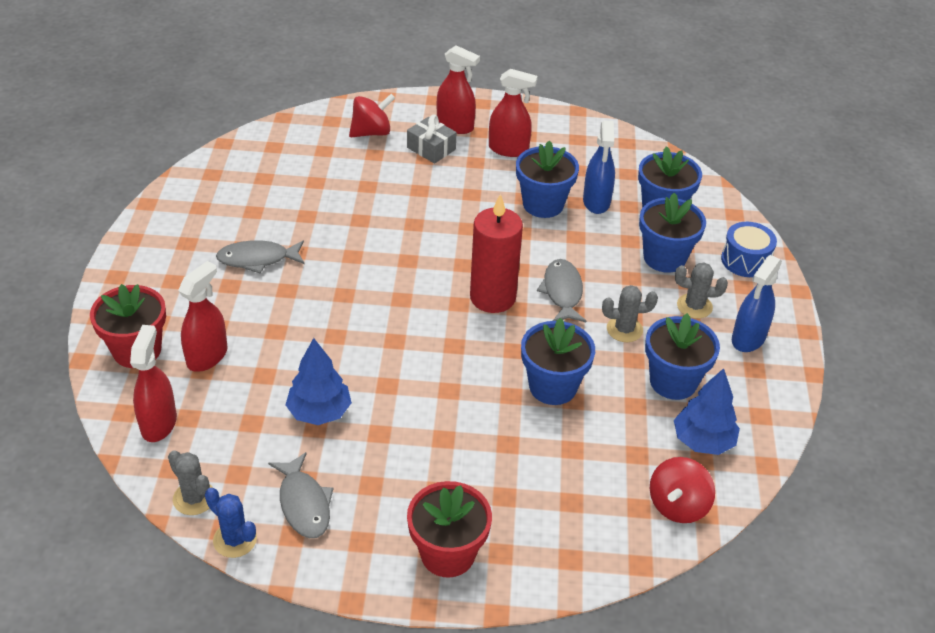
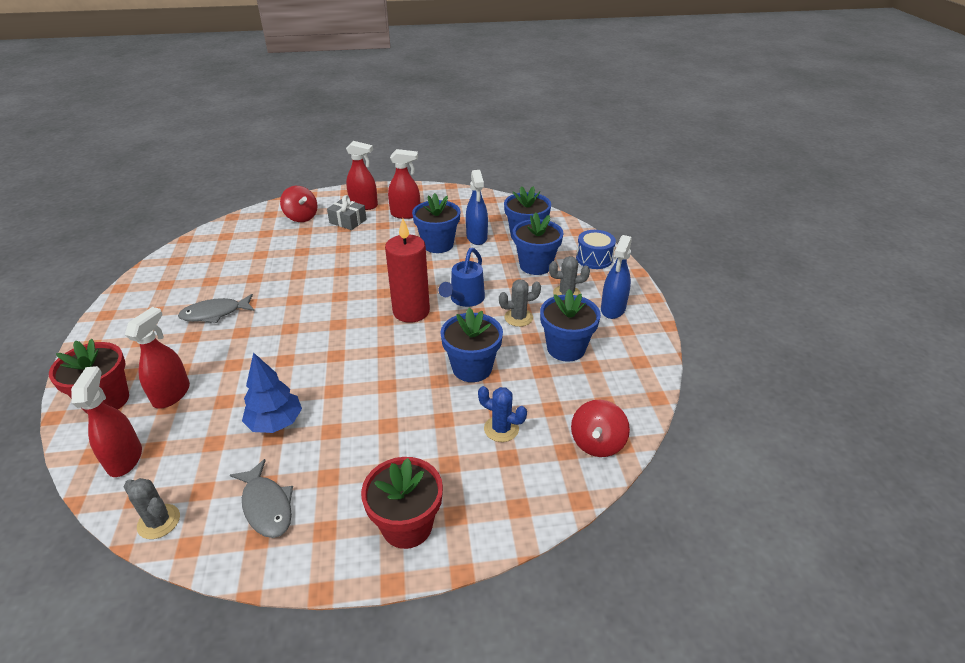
camera: 10 degrees left, 5 degrees down
blue cactus [205,487,257,558] -> blue cactus moved to [478,386,527,442]
red spinning top [349,94,395,137] -> red spinning top turned 90 degrees clockwise [280,186,318,222]
grey fish [537,259,586,322] -> blue watering can [439,248,485,307]
blue tree [674,368,740,455] -> none

